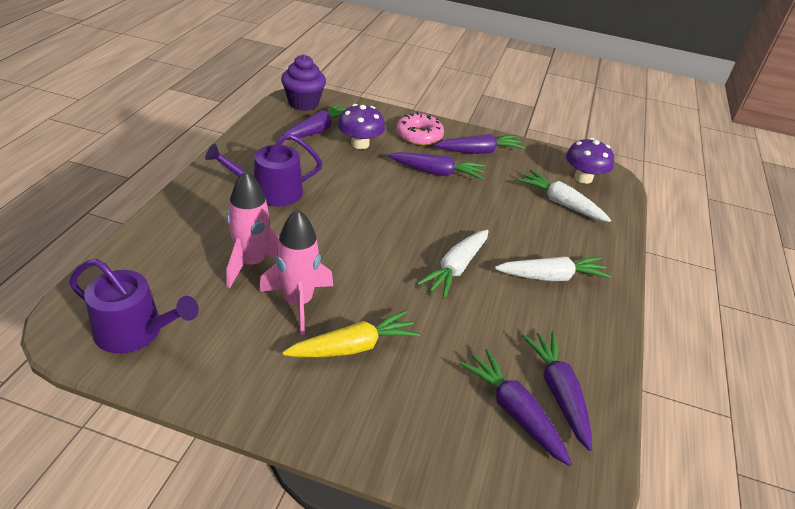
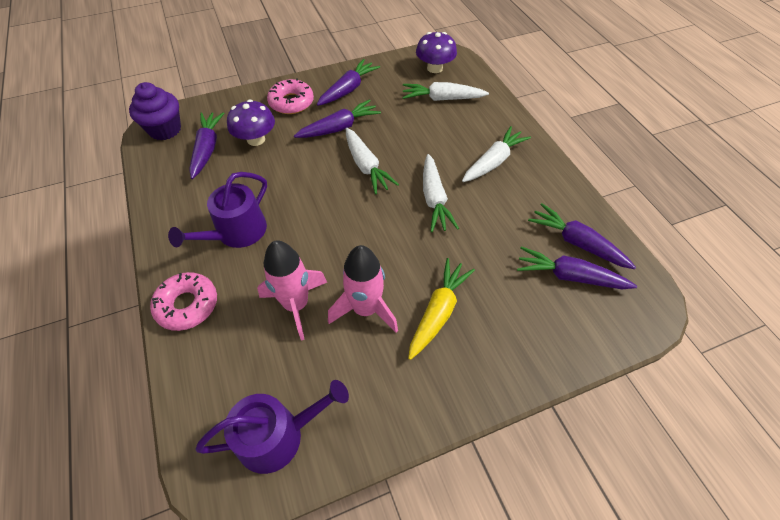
camera: 35 degrees left, 15 degrees up
none -> pink donut [150,272,217,331]
none -> white carrot [346,128,399,194]

